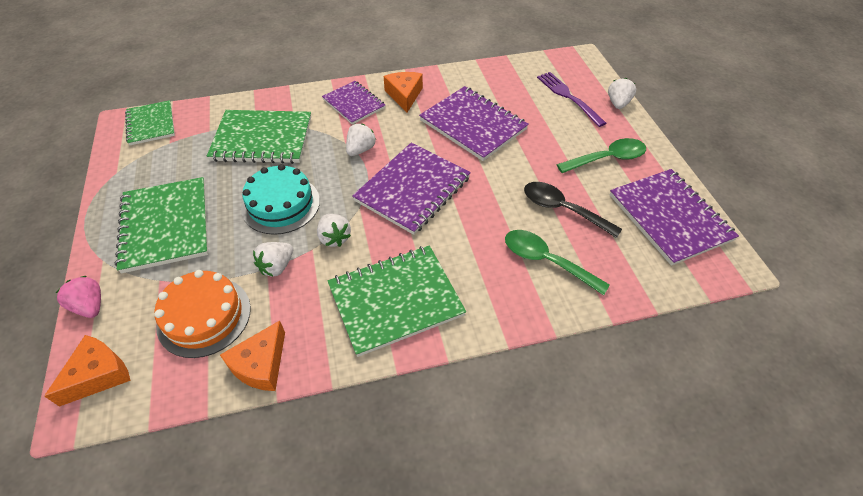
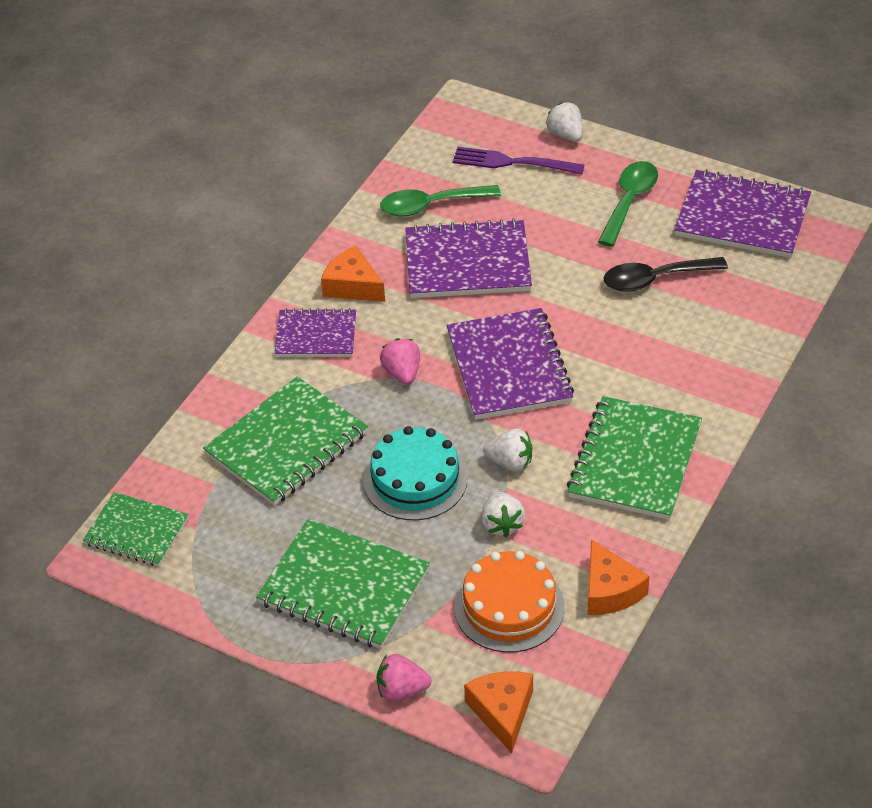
camera: 45 degrees left, 5 degrees down
white strawberry [346,124,376,156] -> pink strawberry [380,338,420,385]
green spoon [505,230,610,296] -> green spoon moved to [380,185,501,217]

